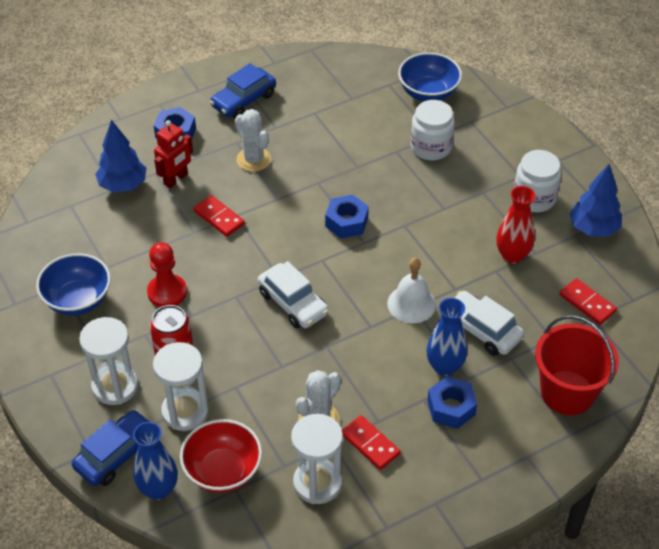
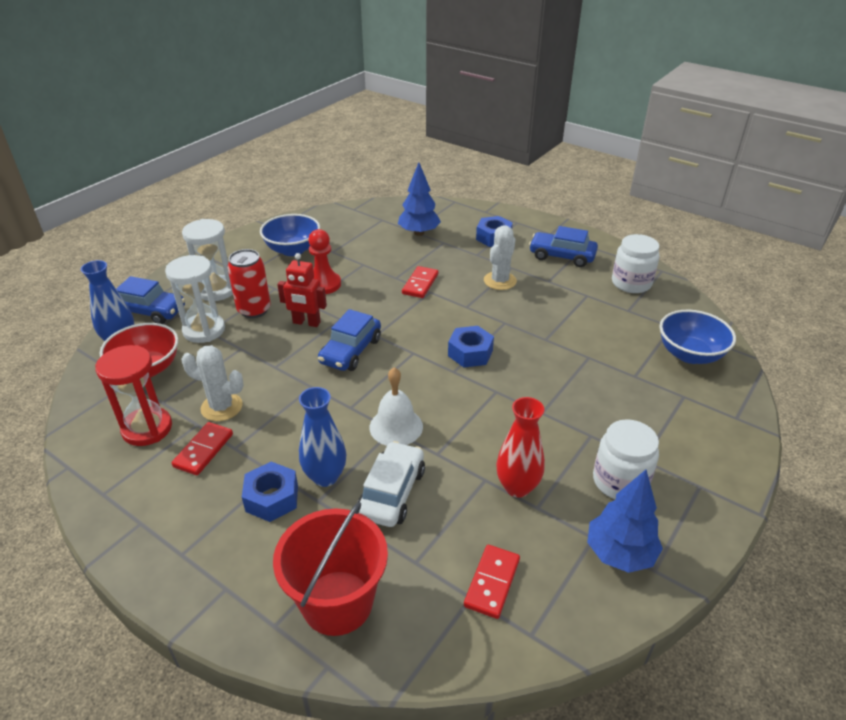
camera: 65 degrees right, 10 degrees down
red robot [154,120,193,188] -> red robot moved to [277,253,327,327]
white car [258,261,329,329] -> blue car [318,309,381,371]
white hourglass [291,414,343,504] -> red hourglass [95,345,172,446]
white jar [410,100,455,161] -> white jar moved to [612,234,660,293]

